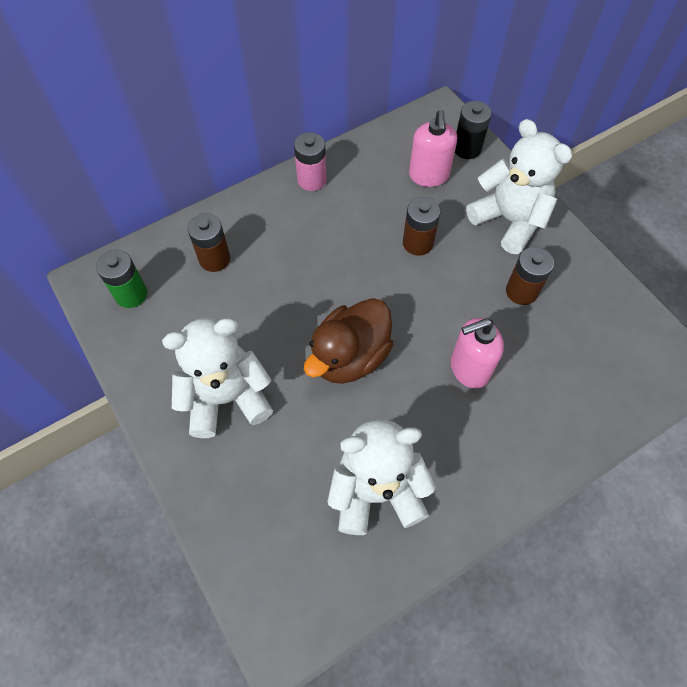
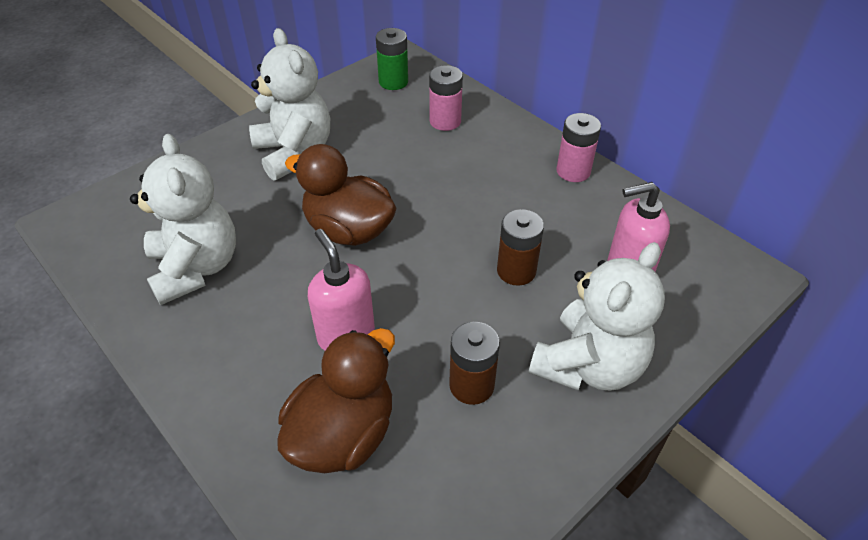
camera: 80 degrees right, 15 degrees down
brown battery [188,213,230,272] -> pink battery [429,65,463,131]
black battery [455,101,492,159] -> none
none -> brown duck [277,328,395,473]

